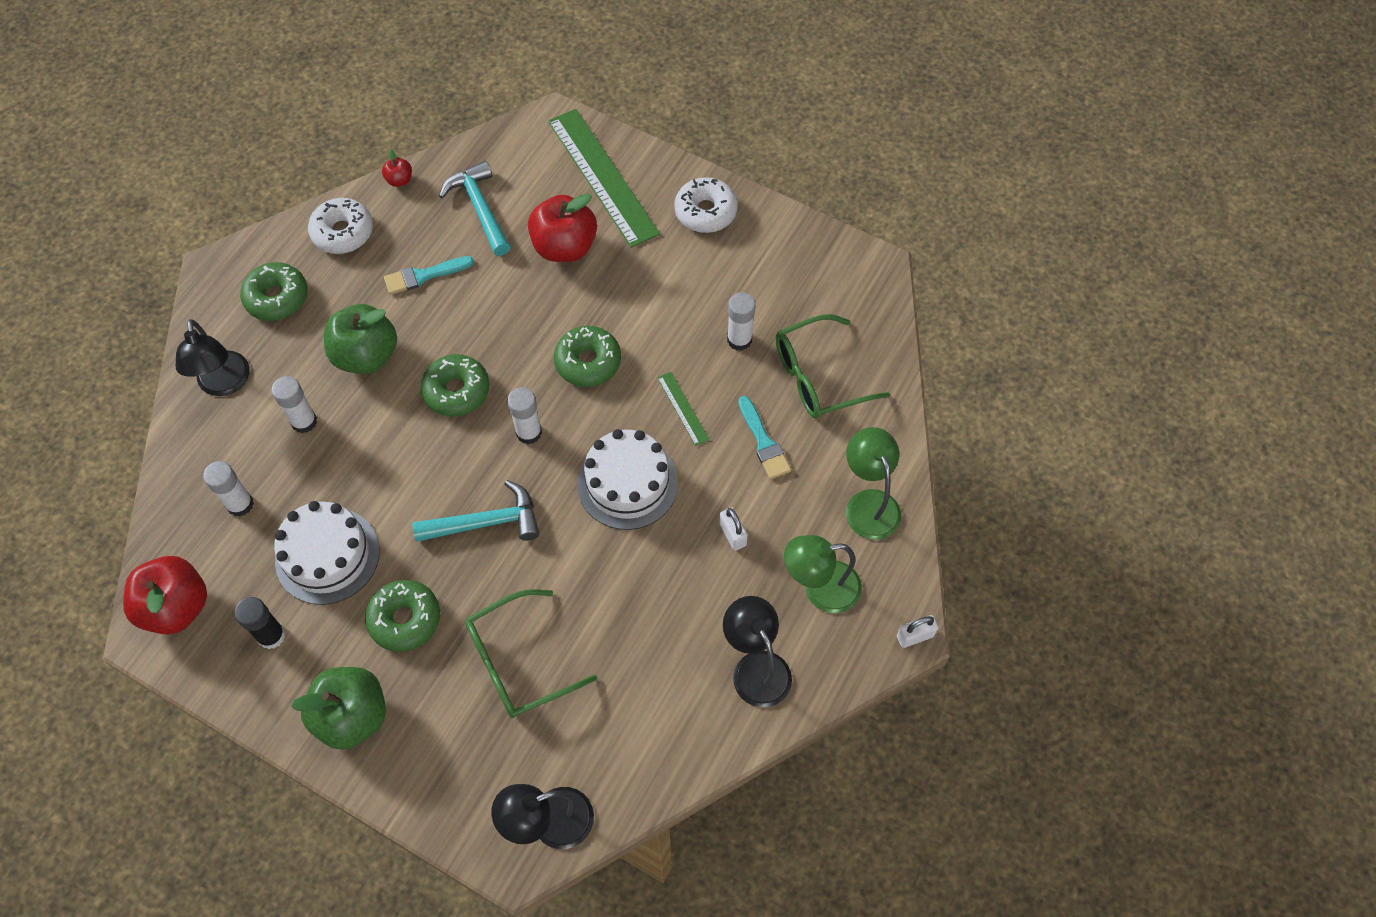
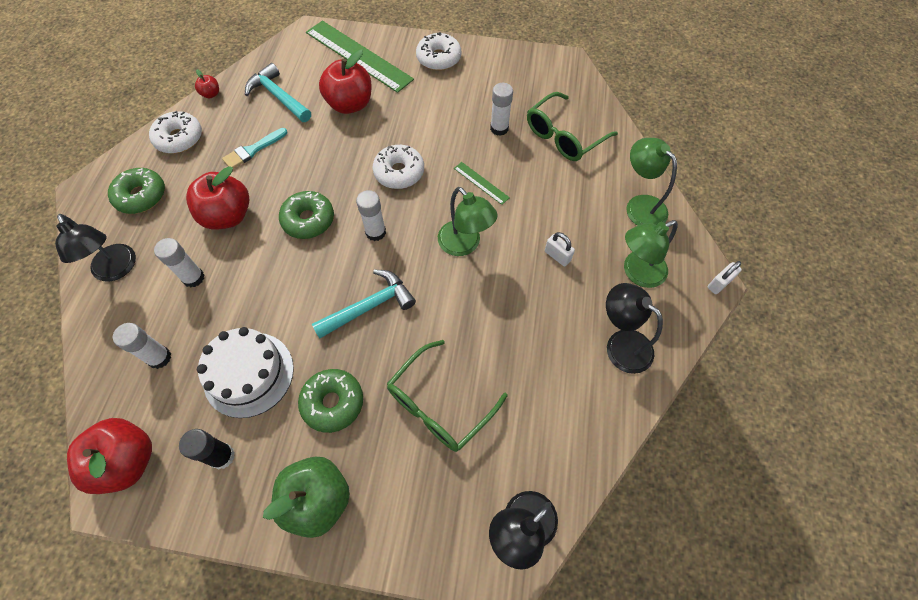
camera: 20 degrees left, 0 degrees up
green apple [324,304,397,374] -> red apple [186,166,250,230]
green donut [554,326,621,387] -> white donut [372,145,424,189]
white cake [577,429,678,530] -> green lamp [438,187,498,256]
turquoise brush [738,396,791,479] -> none

